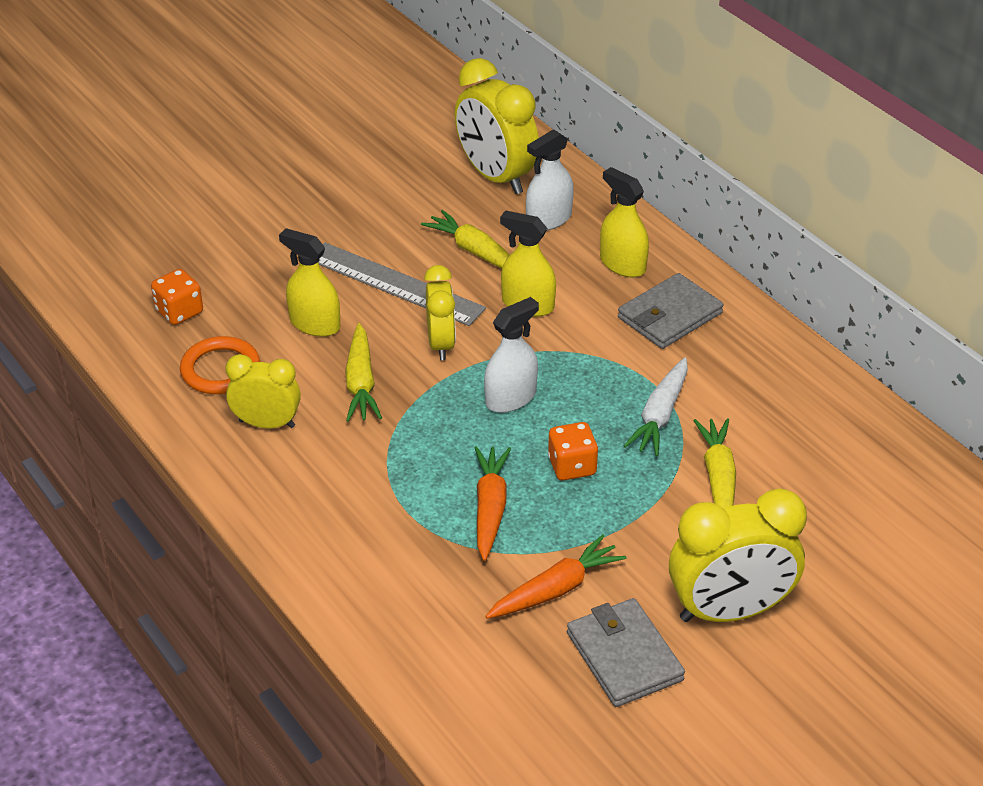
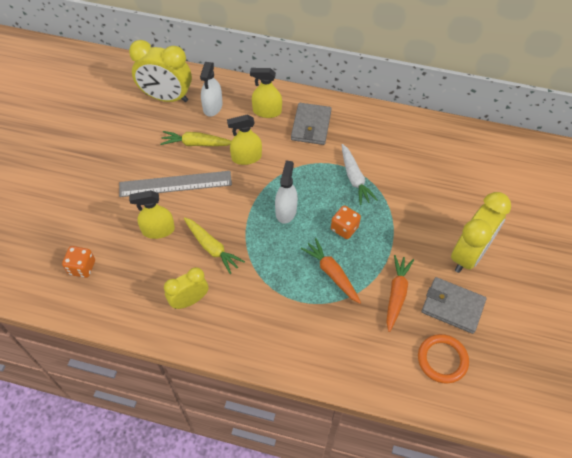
camera: 40 degrees left, 15 degrees up
orange ring [180,336,260,394] -> orange ring moved to [418,334,469,384]
yellow clock [424,265,456,360] -> none
yellow carrot [693,418,736,508] -> none

